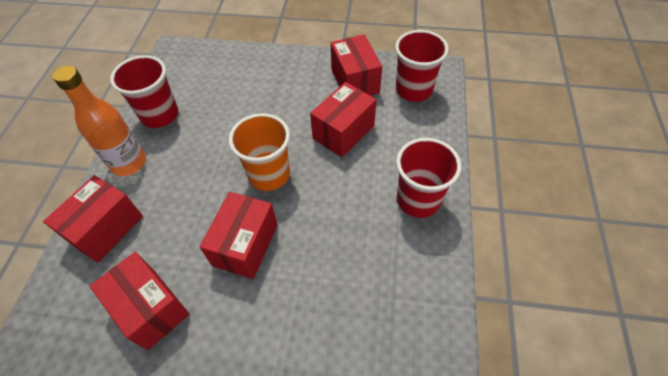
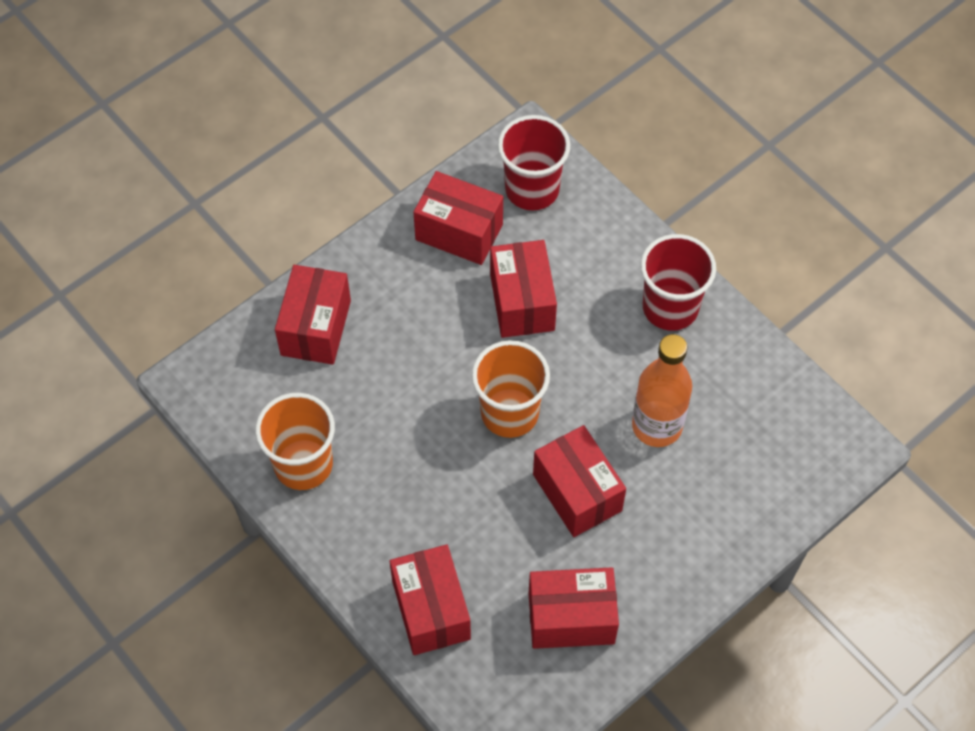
camera: 50 degrees left, 5 degrees up
orange bottle [53,66,146,176] -> orange bottle moved to [632,334,692,447]
red cup [110,55,178,128] -> orange cup [255,393,335,490]
none -> red box [275,265,351,365]

